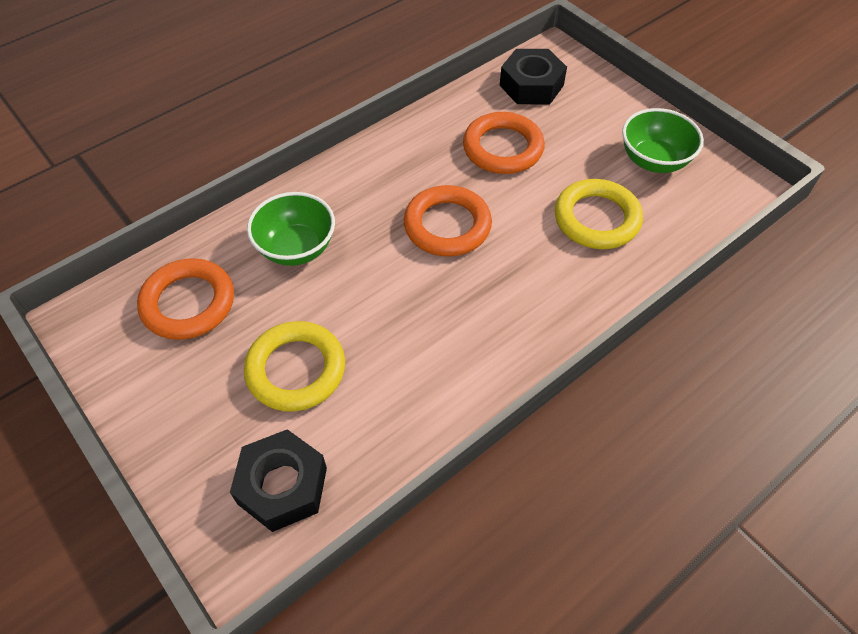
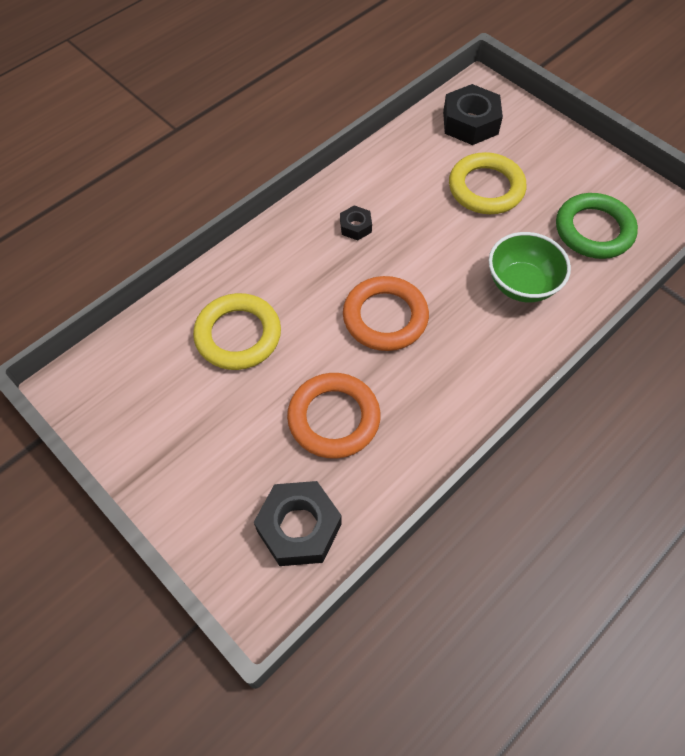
camera: 175 degrees right, 5 degrees up
orange ring [137,258,234,340] -> green ring [556,193,638,259]
green bowl [622,108,704,173] -> none
none -> black nut [340,205,372,240]

